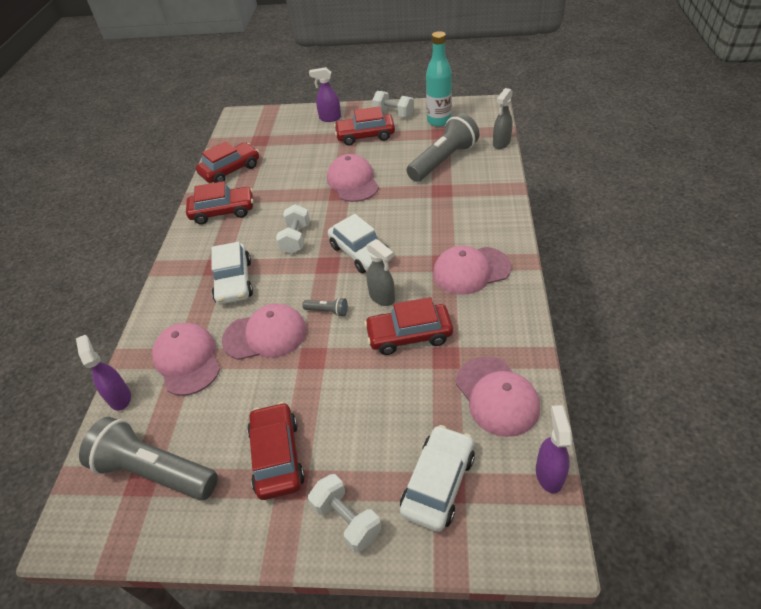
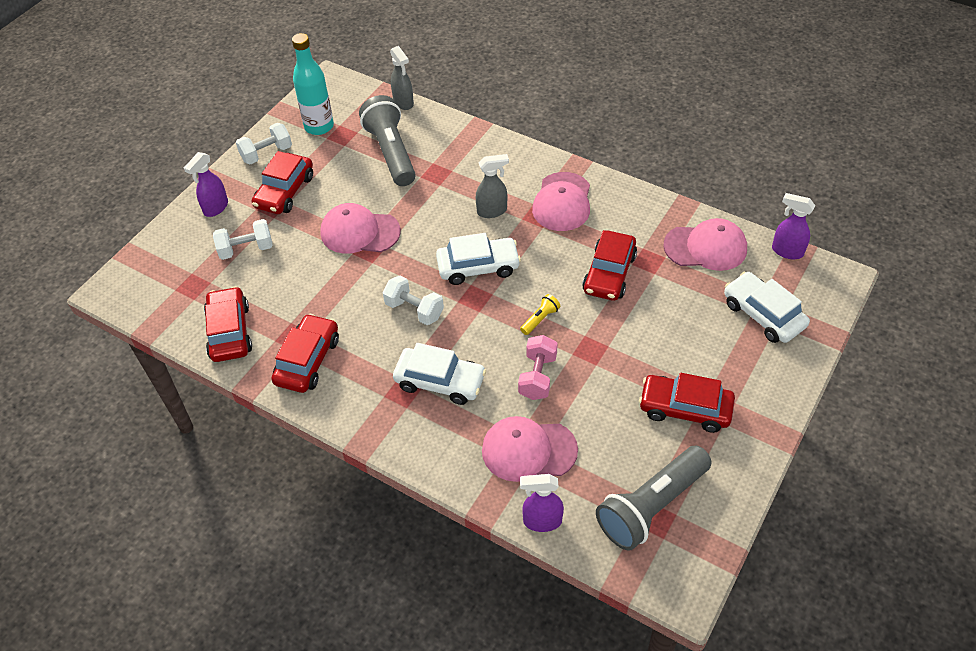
camera: 65 degrees left, 5 degrees up
pink cap [222,304,306,360] -> pink dumbbell [518,335,558,400]
grey flashlight [302,297,348,317] -> yellow flashlight [520,294,560,335]
white dumbbell [308,474,382,553] -> white dumbbell moved to [213,219,273,260]
grey spray bottle [366,239,395,306] -> grey spray bottle moved to [475,154,509,218]

